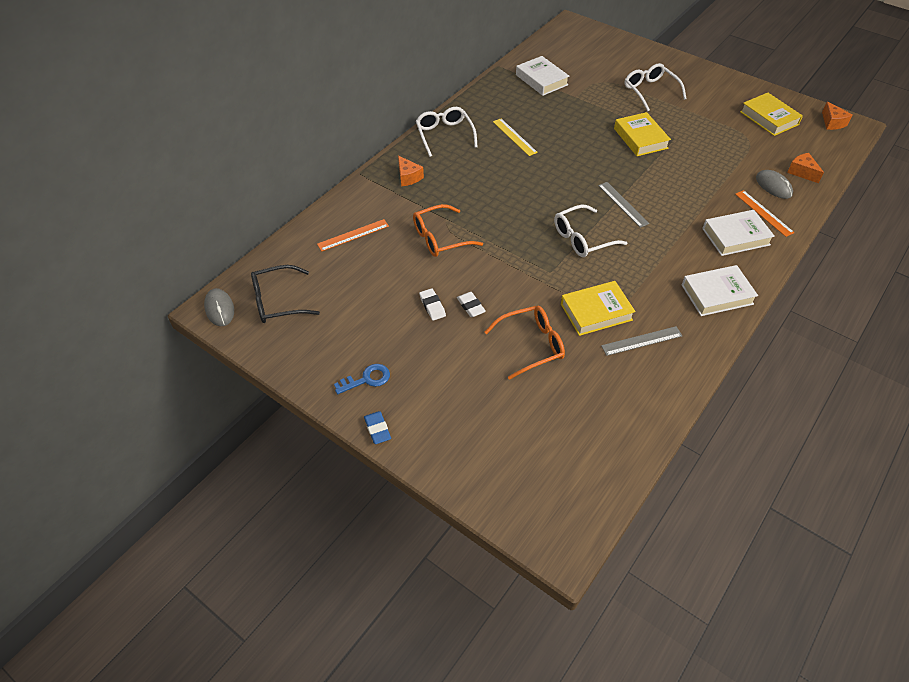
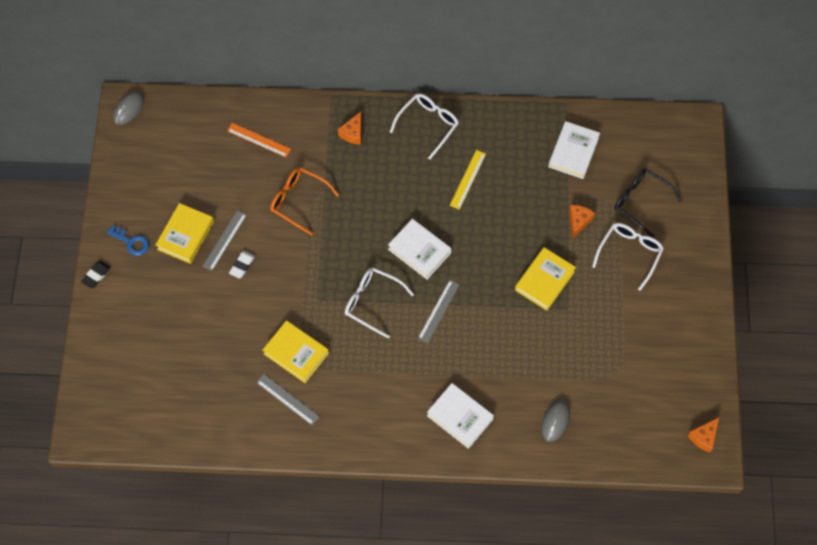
camera: 55 degrees right, 15 degrees up
black glasses [251,265,320,323] -> black glasses moved to [614,169,682,238]
blue eraser [364,411,391,444] -> black eraser [81,261,111,288]
white eraser [419,288,446,321] -> grey ruler [202,210,247,271]
orange glasses [485,306,565,380] -> none
white book [682,265,758,316] -> white book moved to [388,219,452,279]
orange ruler [735,190,795,237] -> none
yellow book [740,93,803,136] -> yellow book moved to [155,203,214,264]
orange cheese [787,153,824,183] -> orange cheese moved to [569,205,595,239]

